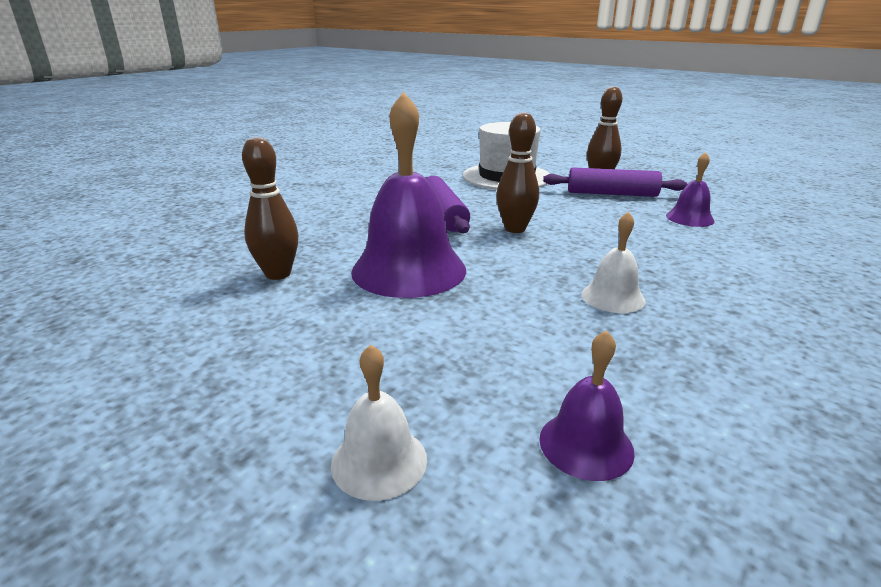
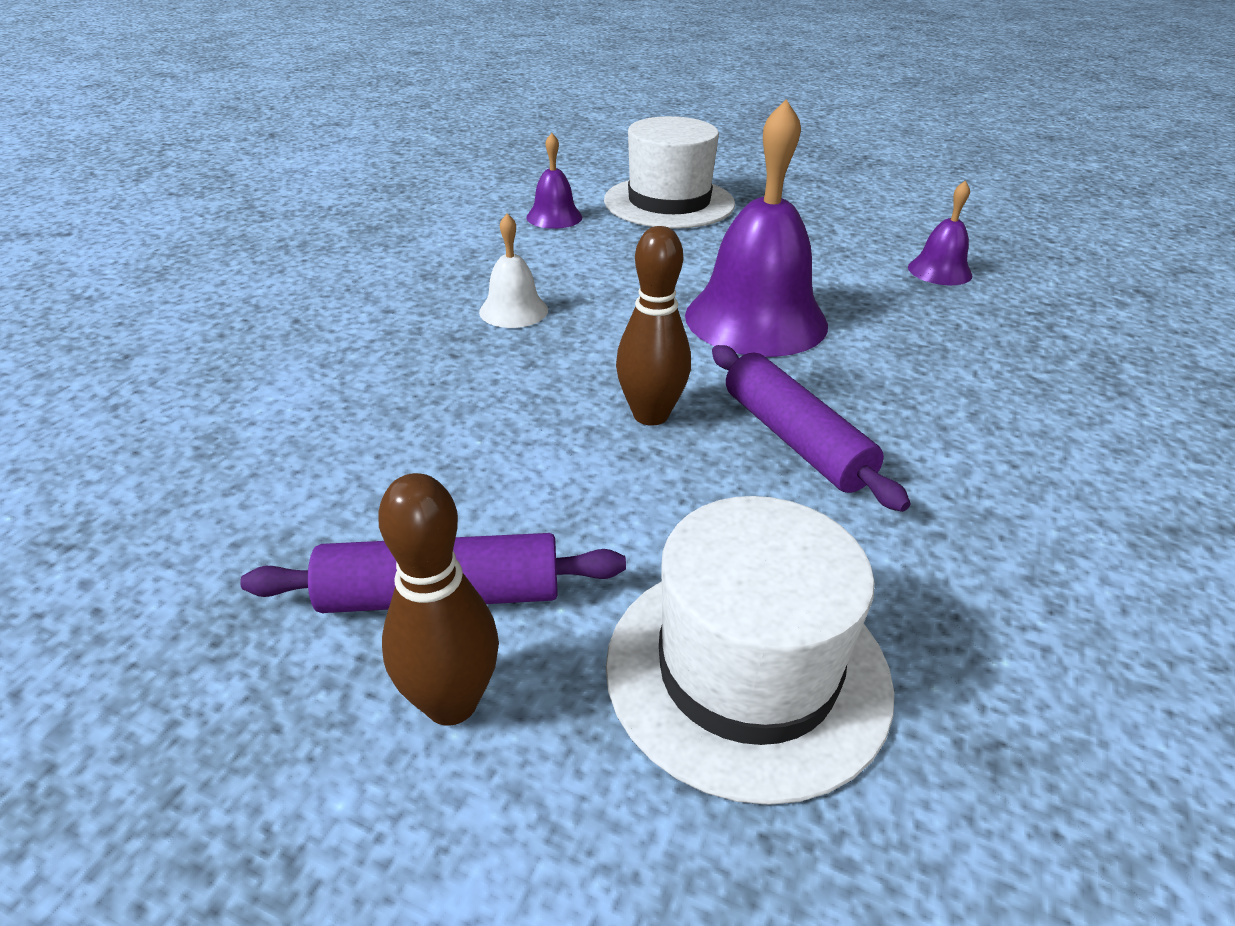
camera: 165 degrees right, 10 degrees up
brown bowling pin [242,137,298,280] -> none
white bell [331,344,427,501] -> white hat [604,116,735,229]
purple bell [666,152,714,227] -> purple bell moved to [908,180,972,285]

